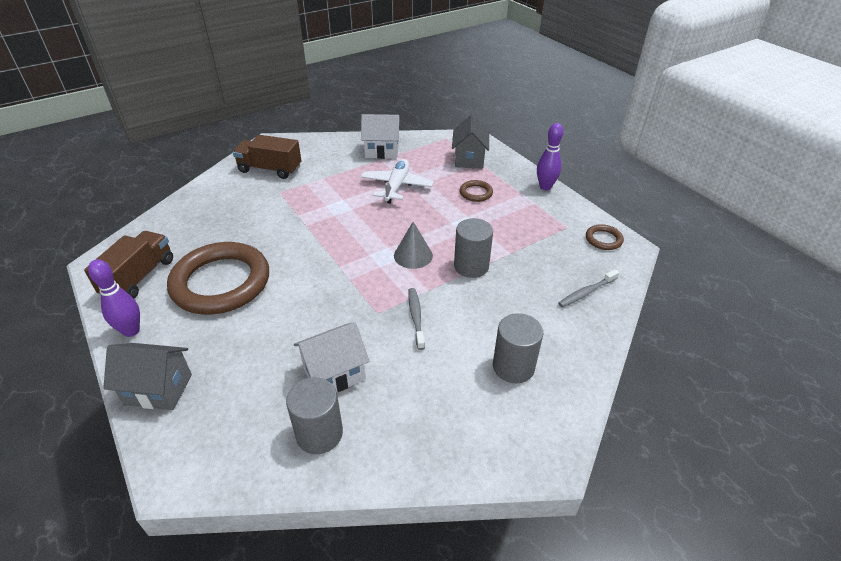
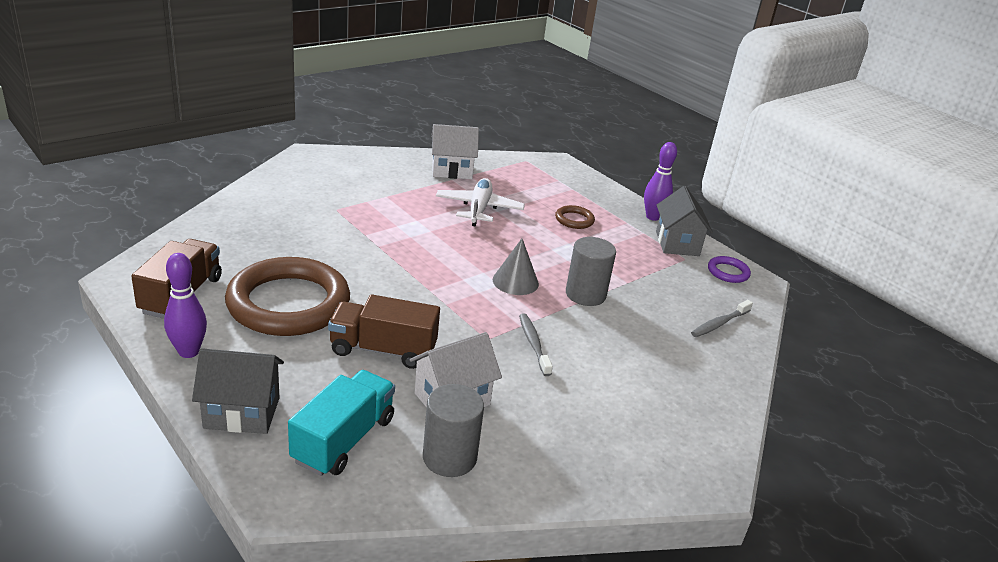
camera: 10 degrees left, 10 degrees down
brown truck [233,135,302,179] -> brown truck moved to [328,294,440,369]
grey house [452,114,489,169] -> grey house moved to [656,186,713,256]
grey cylinder [493,313,543,383] -> none
brown ring [586,224,624,250] -> purple ring [708,256,751,283]
none -> turquoise truck [288,370,395,476]

